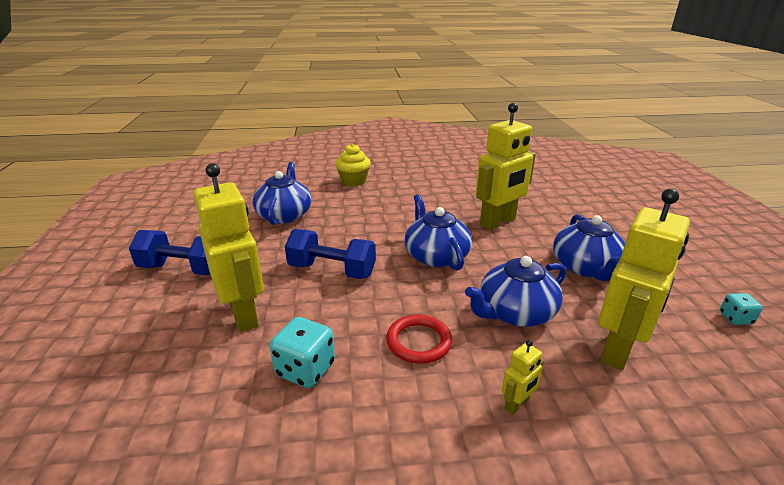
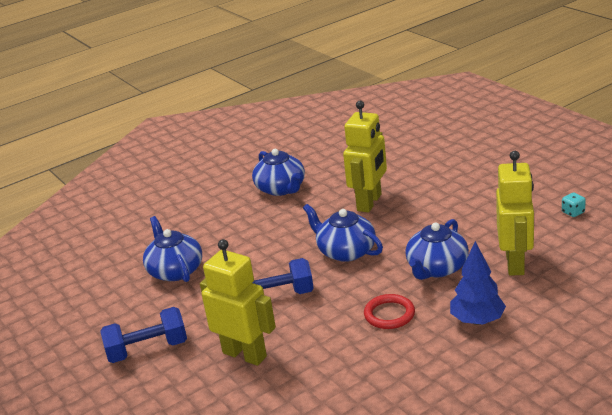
camera: 25 degrees left, 0 degrees up
turquoise dice [270,317,335,388] -> none
yellow cupcake [335,144,371,186] -> none
yellow robot [502,340,543,415] -> blue tree [450,241,506,325]
blue teapot [553,214,625,281] -> blue teapot moved to [252,149,305,196]

